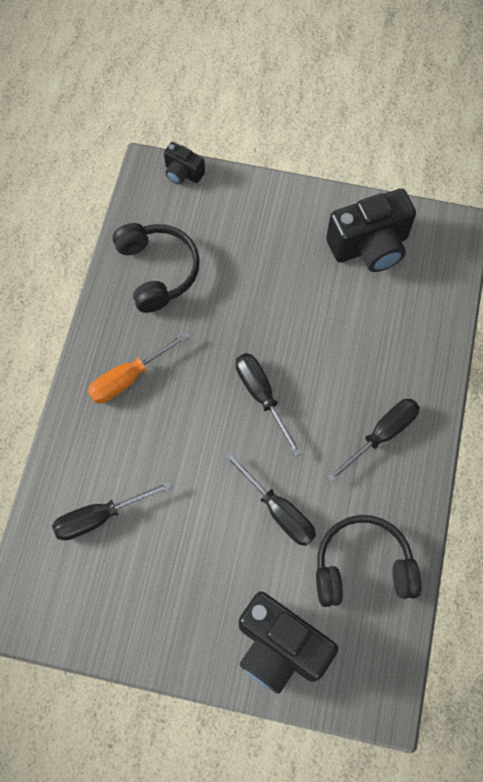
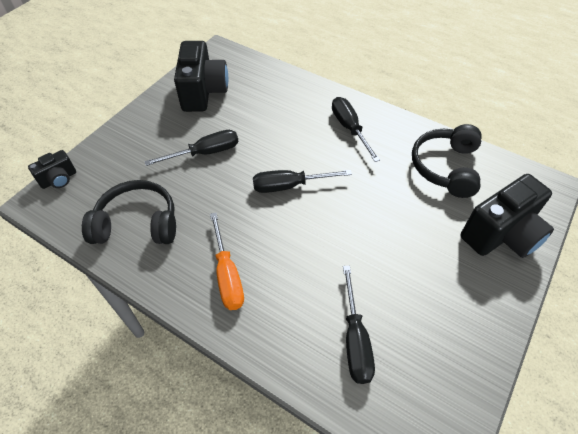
camera: 70 degrees left, 15 degrees down
black screwdriver [224,451,316,546] -> black screwdriver moved to [144,130,238,166]

